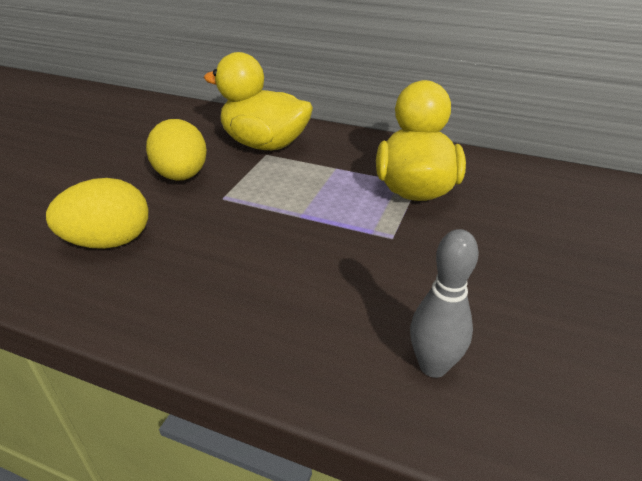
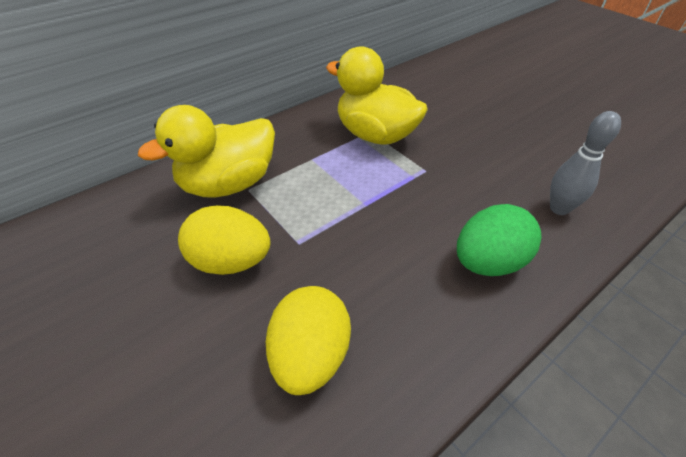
camera: 60 degrees left, 10 degrees up
none -> green egg [457,204,542,276]

